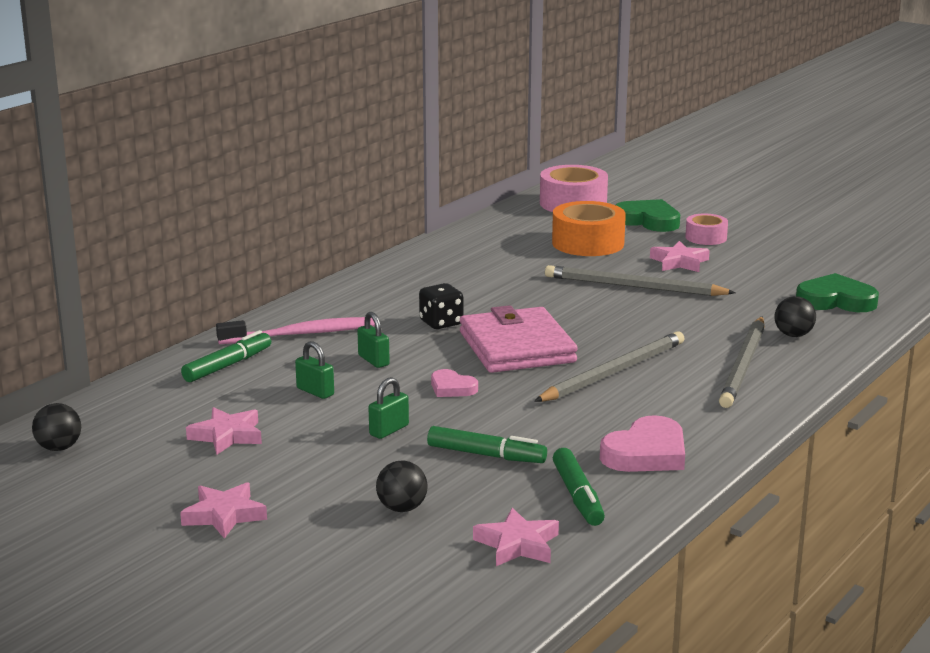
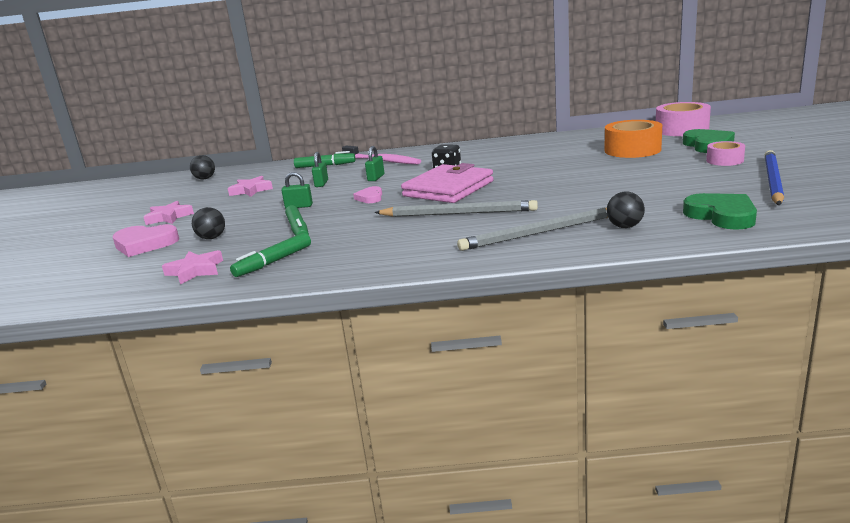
camera: 55 degrees right, 0 degrees up
grey pencil [545,265,736,296] -> none
pink heart [600,415,685,472] -> pink heart moved to [113,224,179,257]
pink star [650,241,710,272] -> none
none -> blue pencil [765,150,784,205]

